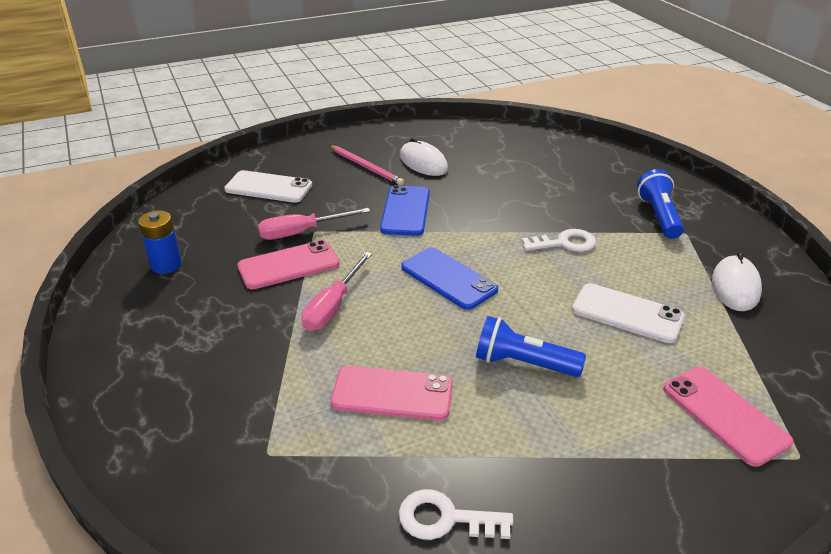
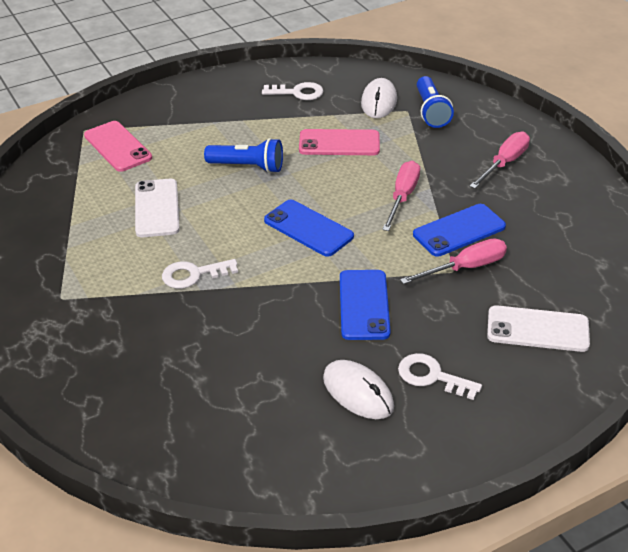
camera: 175 degrees right, 5 degrees up
blue battery [138,211,182,274] -> none
pink phone [237,240,339,289] -> blue phone [413,204,506,257]
pink pencil [329,145,404,185] -> white key [398,353,482,400]
white phone [572,283,685,343] -> white phone turned 60 degrees clockwise [135,179,180,237]
blue flashlight [637,169,684,239] -> blue flashlight moved to [417,76,454,128]
white mouse [712,252,762,311] -> white mouse moved to [361,78,397,118]
none -> pink screwdriver [469,132,530,189]

